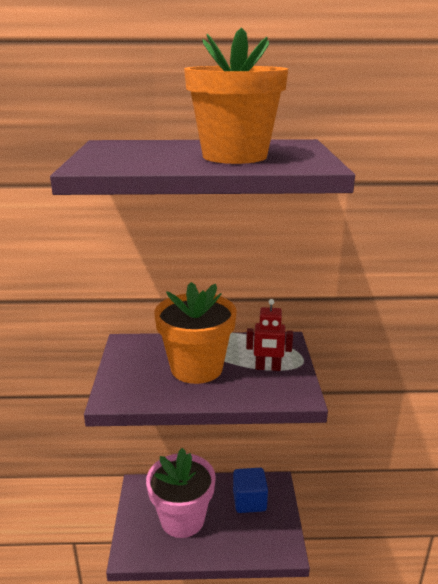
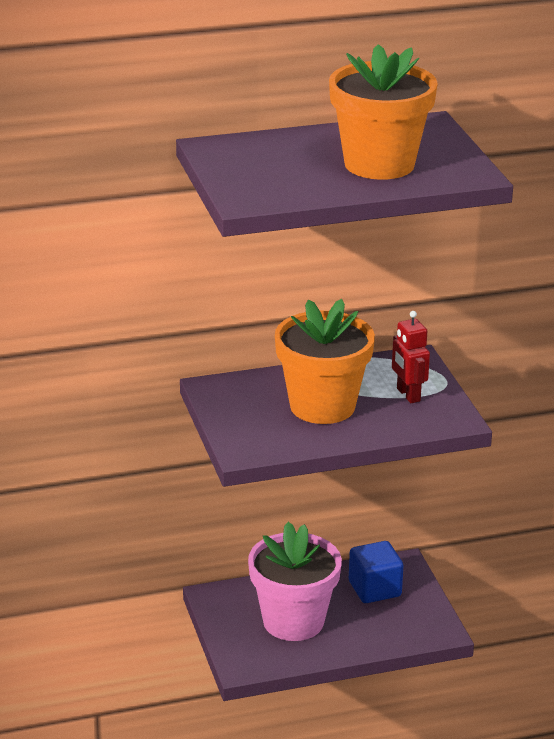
camera: 15 degrees left, 5 degrees up
red robot [246,299,293,371] -> red robot turned 75 degrees clockwise [392,311,430,403]

